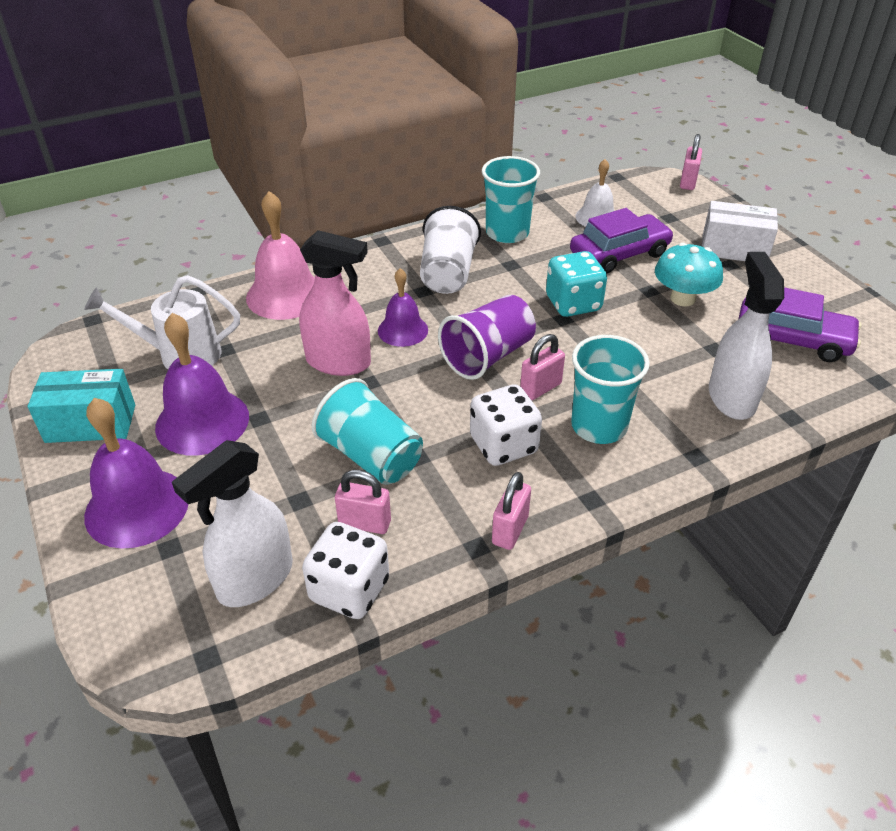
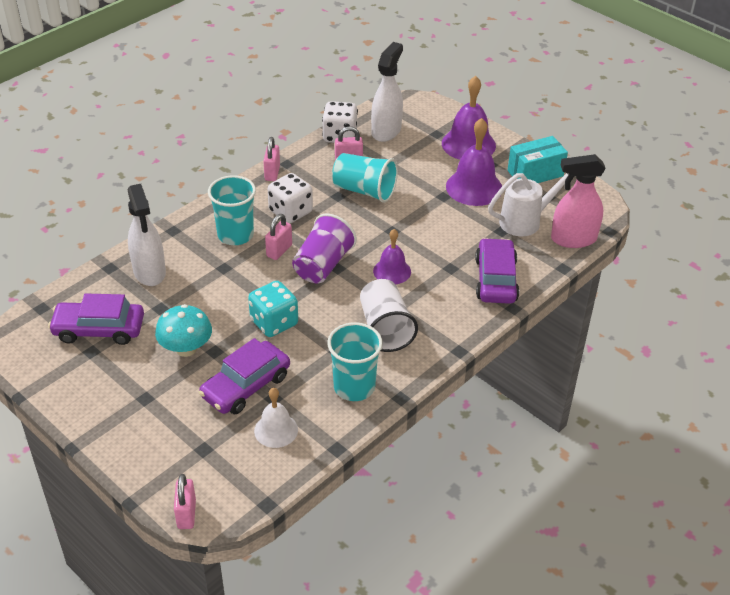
camera: 160 degrees right, 0 degrees up
pink bell [246,191,315,320] -> purple car [475,238,519,304]
pink spray bottle [299,230,371,376] -> pink spray bottle moved to [551,154,606,248]
white box [702,201,778,261] -> none

